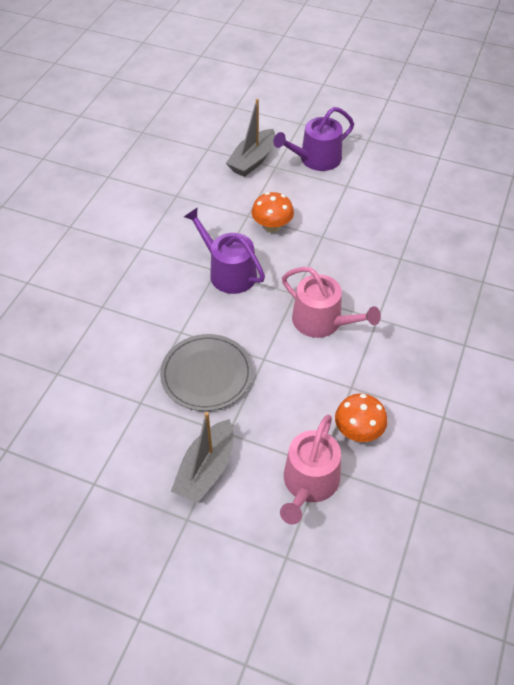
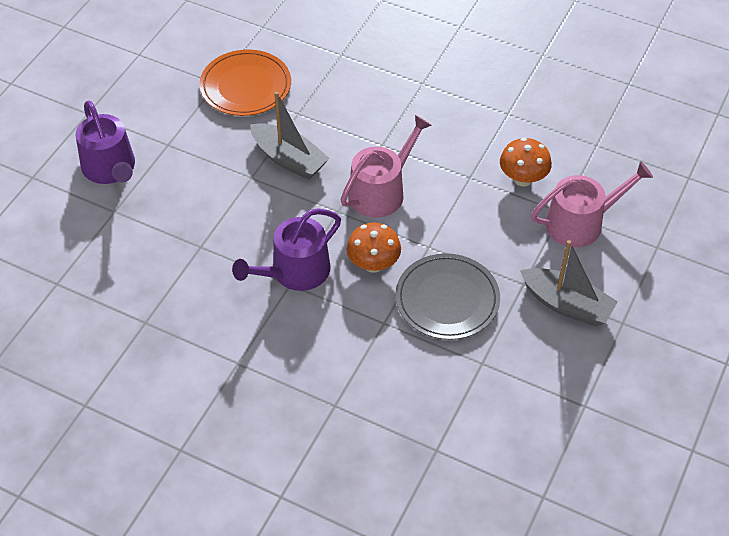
camera: 85 degrees left, 0 degrees up
grey boat [226,99,275,177] -> grey boat moved to [250,92,330,180]
orange mushroom [252,192,294,233] -> orange mushroom moved to [347,223,401,273]
pink watering can [280,415,341,524] -> pink watering can turned 45 degrees counterclockwise [531,161,653,247]
none -> orange plate [199,50,291,116]

